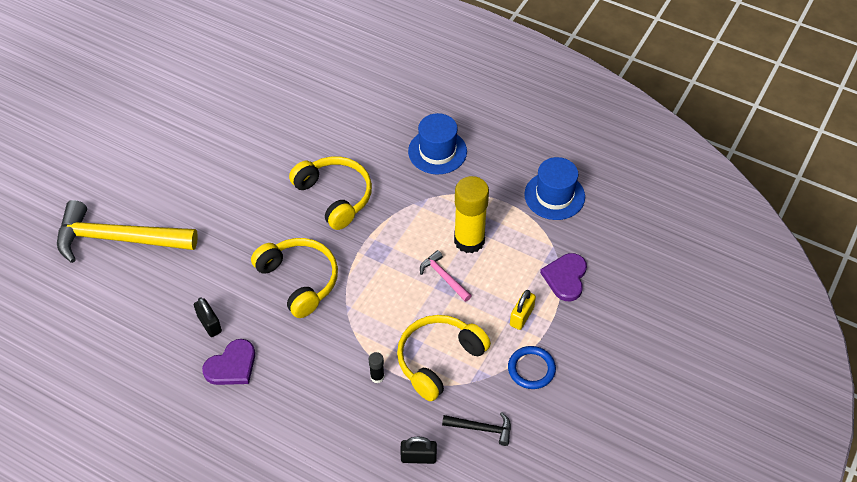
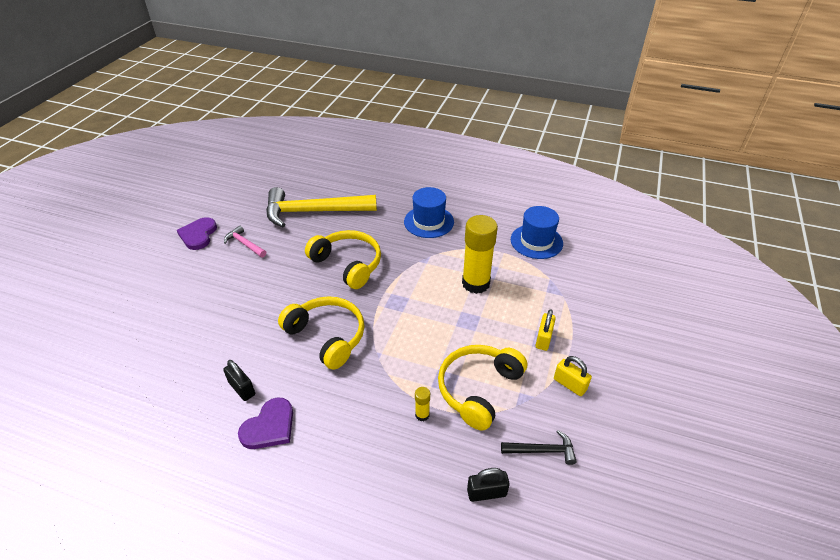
camera: 10 degrees left, 10 degrees down
yellow hammer [57,200,198,263] -> yellow hammer moved to [266,187,377,227]
black glue stick [369,352,384,383] -> yellow glue stick [415,387,430,421]
pink hammer [420,250,472,302] -> pink hammer moved to [224,226,266,257]
blue ring [508,346,556,389] -> yellow padlock [554,356,592,396]
purple heart [540,253,587,301] -> purple heart moved to [177,217,217,250]

